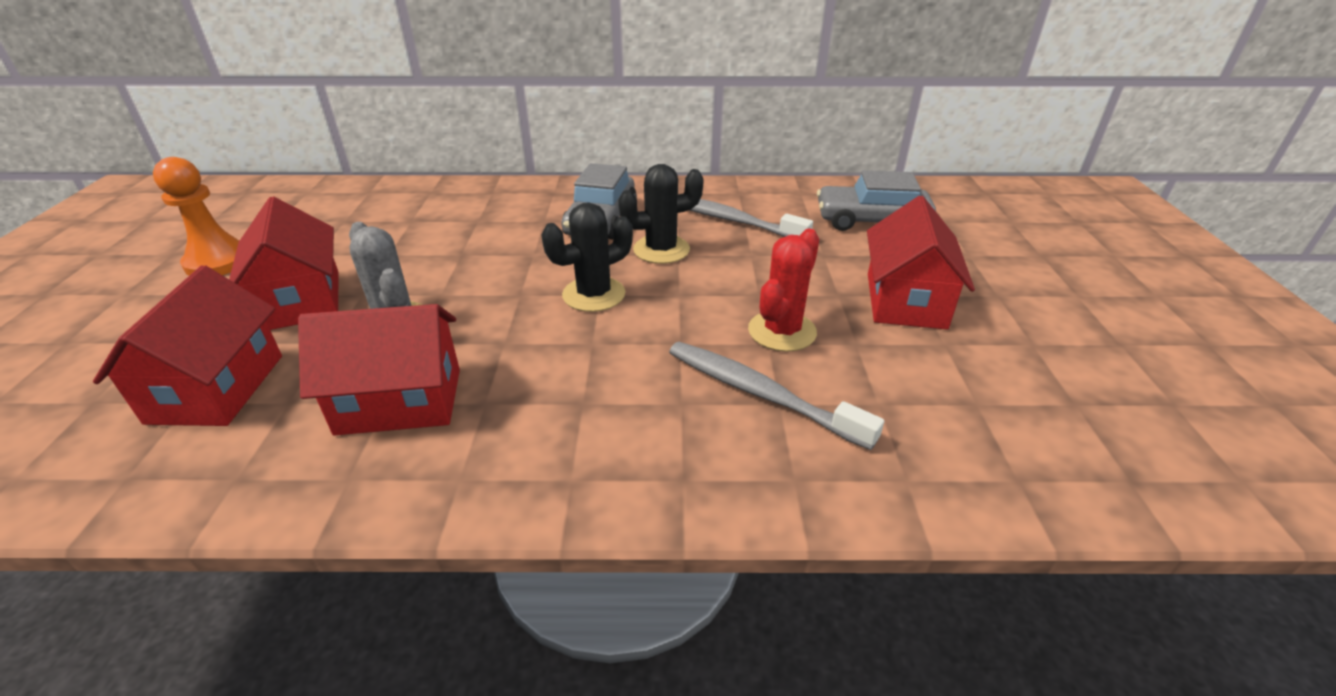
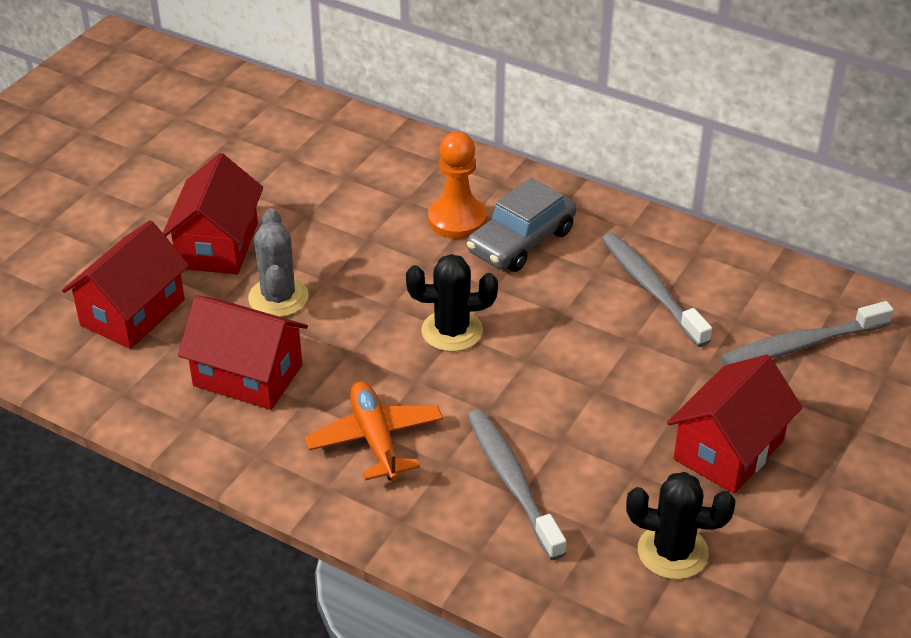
camera: 30 degrees right, 5 degrees up
orange pawn [153,157,240,276] -> orange pawn moved to [428,132,486,239]
black cactus [618,164,704,264] -> black cactus moved to [626,472,736,580]
red cactus [748,229,819,352] -> none
grey car [817,170,936,231] -> grey toothbrush [720,301,894,366]
none -> orange plane [305,381,443,481]

